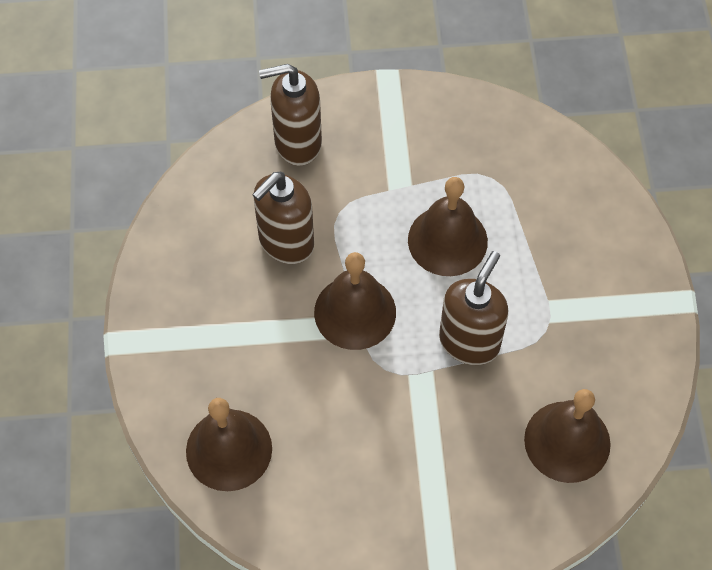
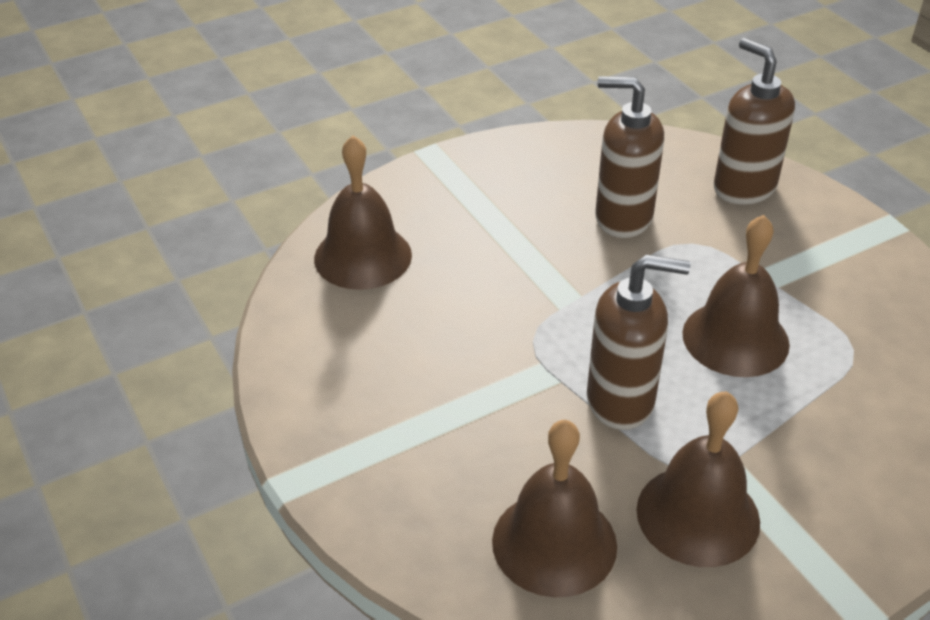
camera: 65 degrees right, 20 degrees down
brown bell [314,252,396,350] -> brown bell moved to [636,391,760,567]

